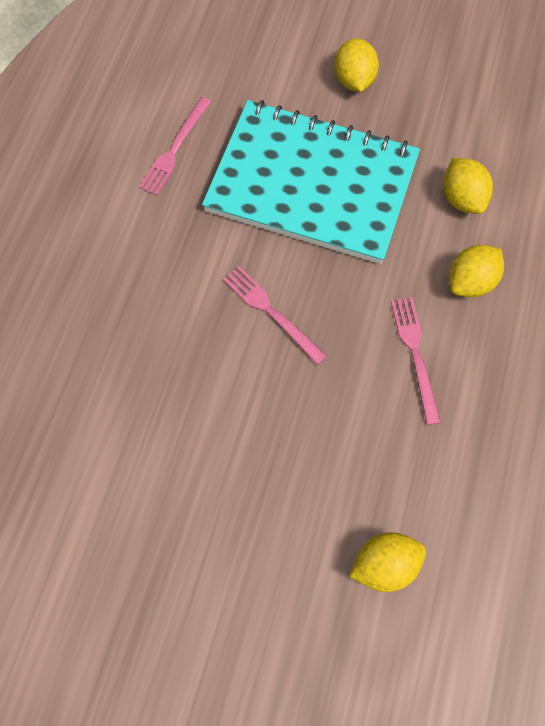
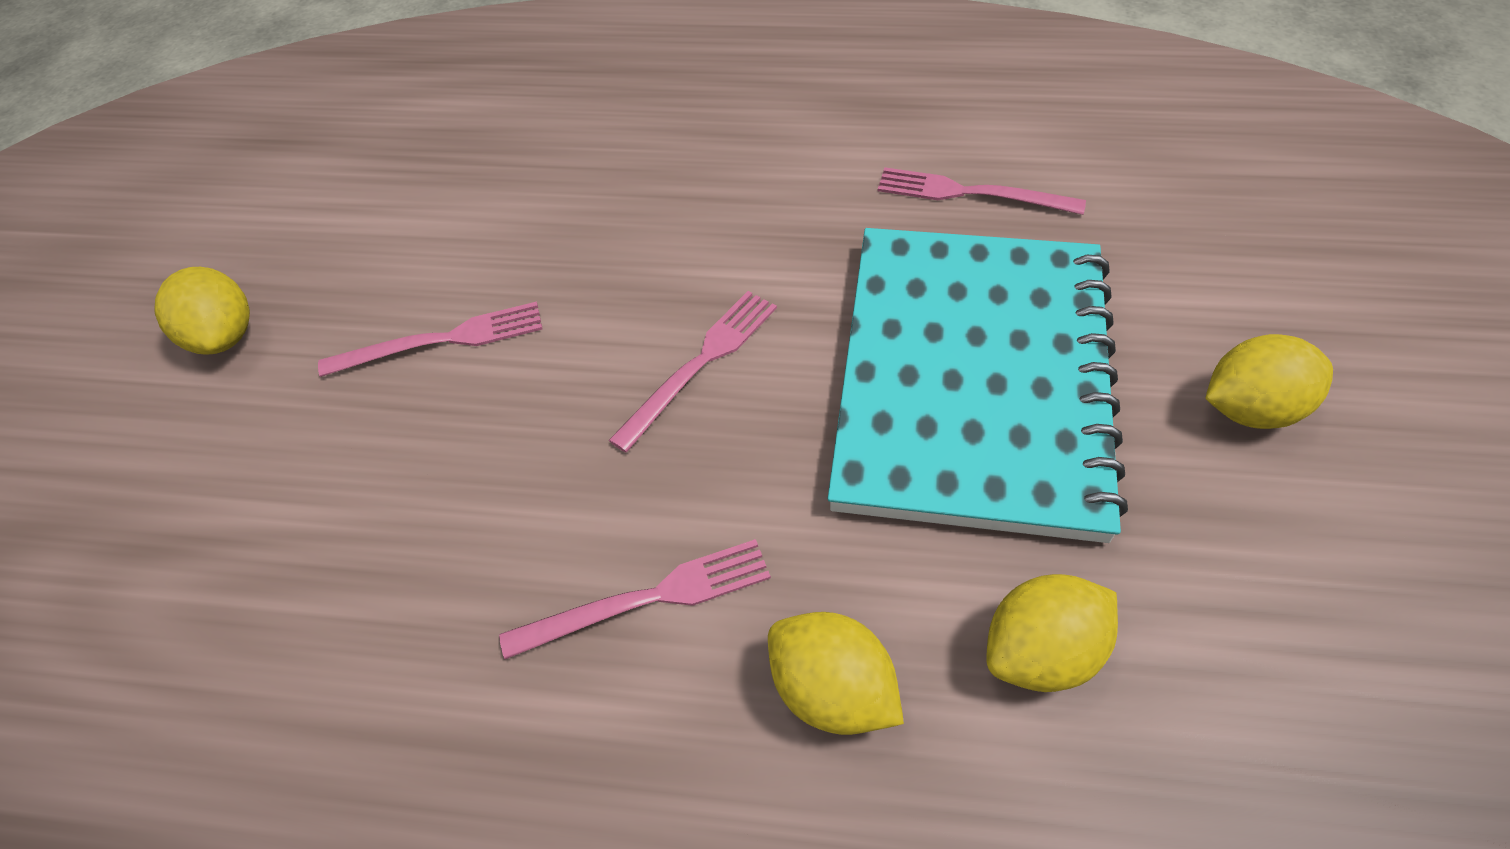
camera: 85 degrees right, 15 degrees down
yellow lemon [349,532,426,592] -> yellow lemon moved to [154,267,250,355]
none -> pink fork [318,302,543,377]

